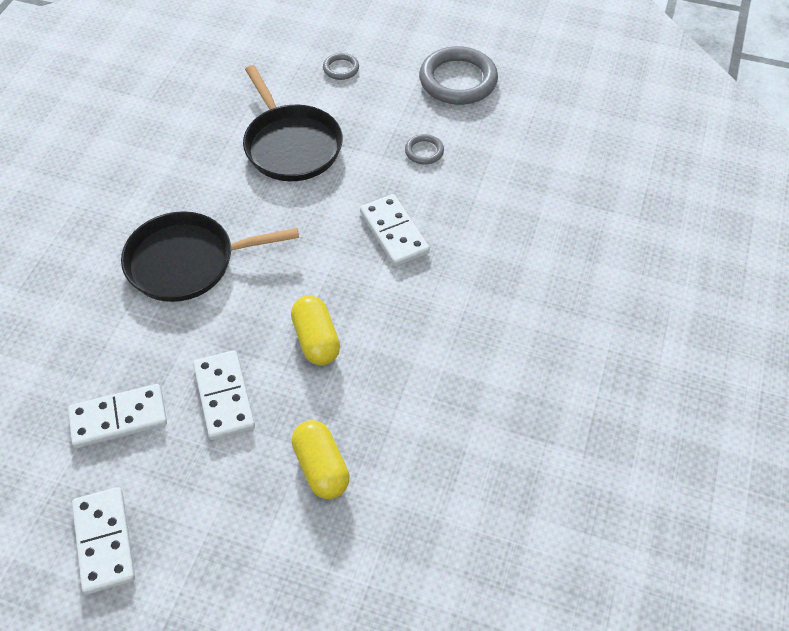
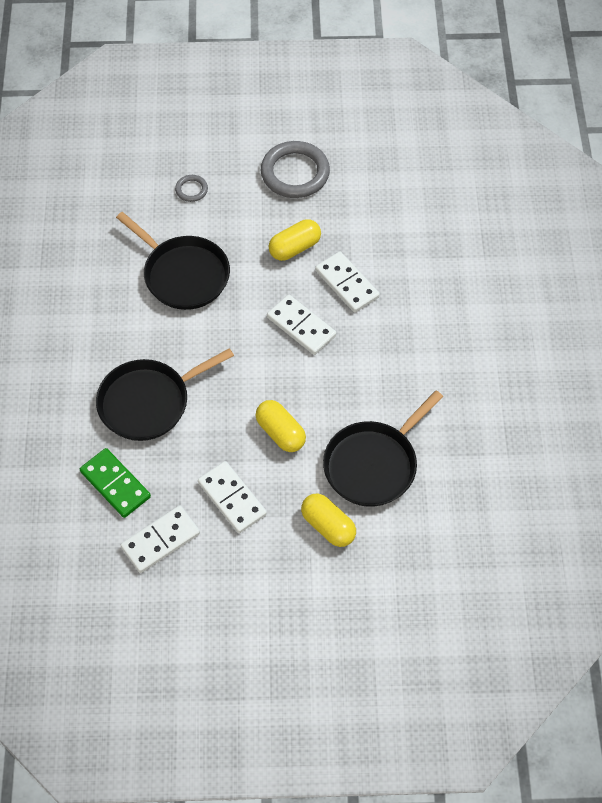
camera: 20 degrees left, 5 degrees up
white domino [72,487,135,594] -> white domino moved to [315,251,380,313]
grey ring [405,134,444,164] -> yellow capsule [269,219,321,261]
none -> green domino [80,448,151,518]
none -> black pan [323,390,443,507]

